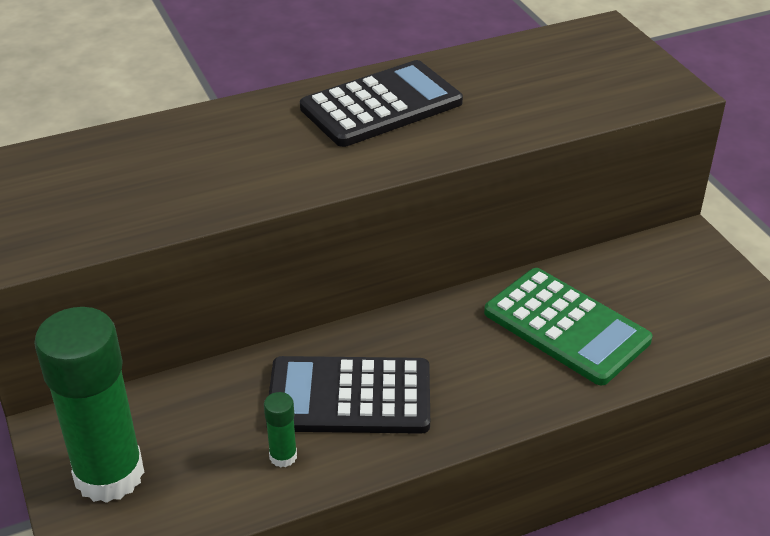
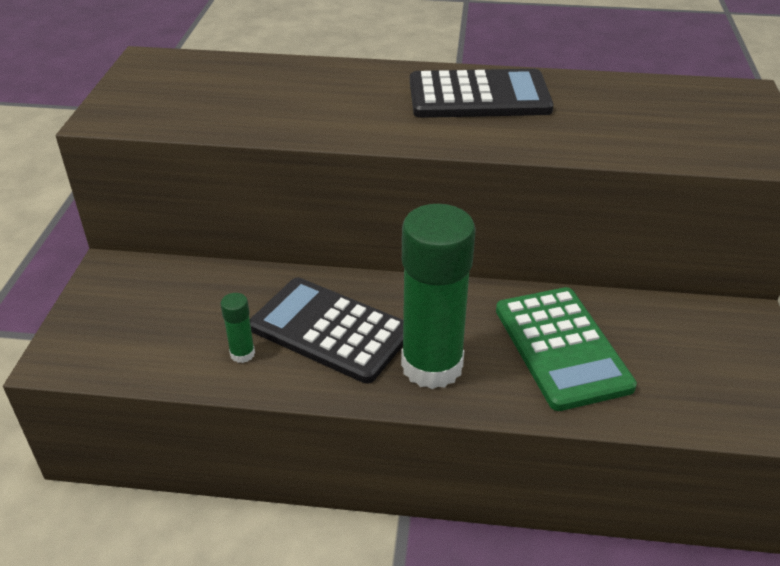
camera: 30 degrees right, 0 degrees up
green glue stick [34,307,144,503] -> green glue stick moved to [401,204,476,389]

